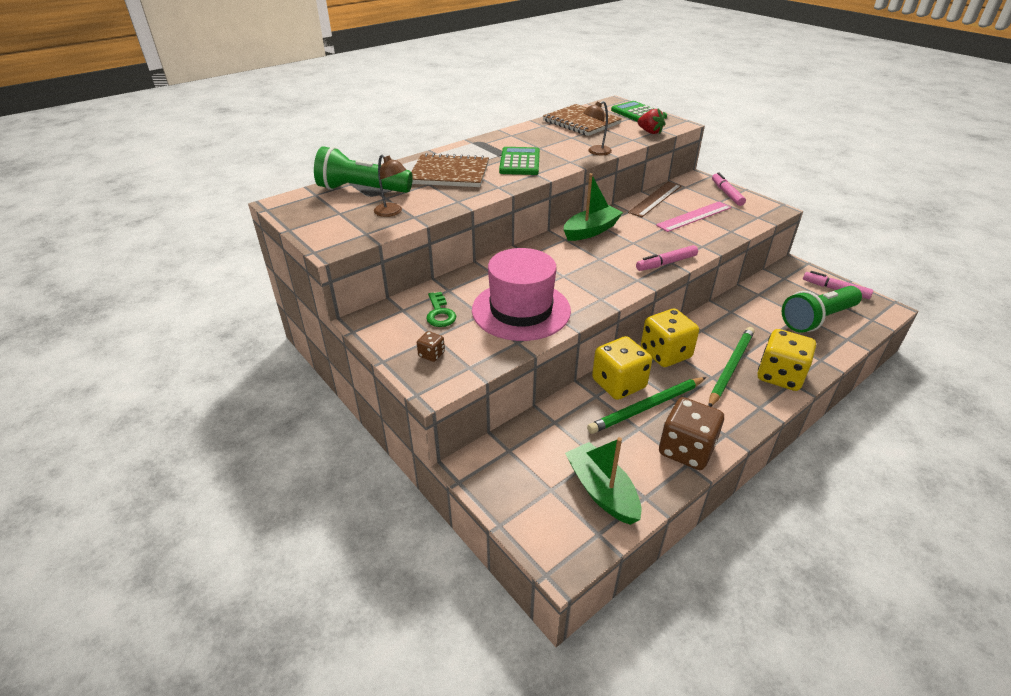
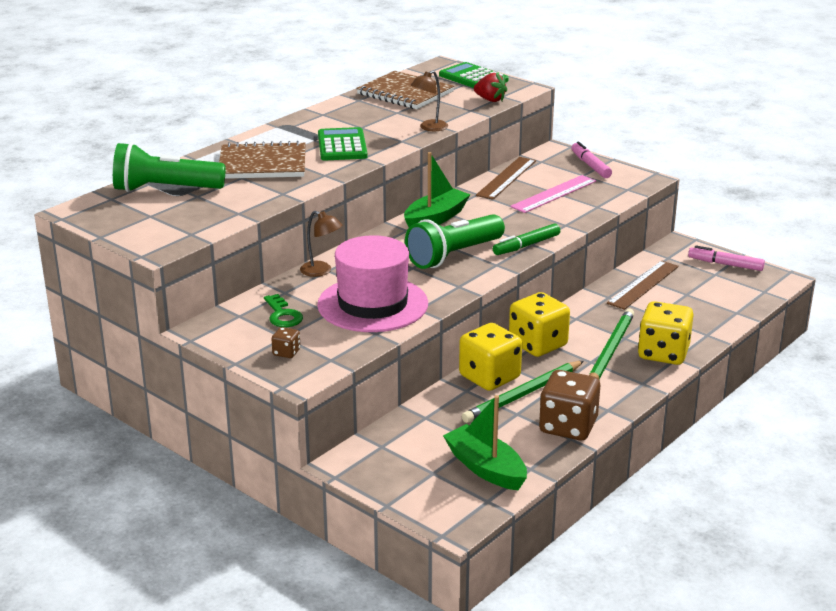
camera: 10 degrees left, 10 degrees down
brown lamp [374,155,406,217] -> brown lamp moved to [300,211,342,277]
pink marker [636,245,698,271] -> green marker [493,223,560,255]
green flashlight [782,286,862,333] -> green flashlight moved to [405,214,505,269]
none -> brown ruler [607,260,679,310]

